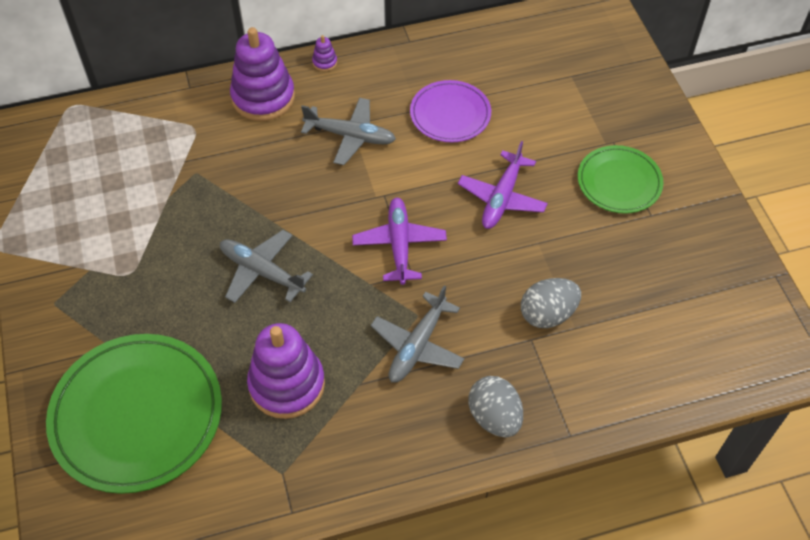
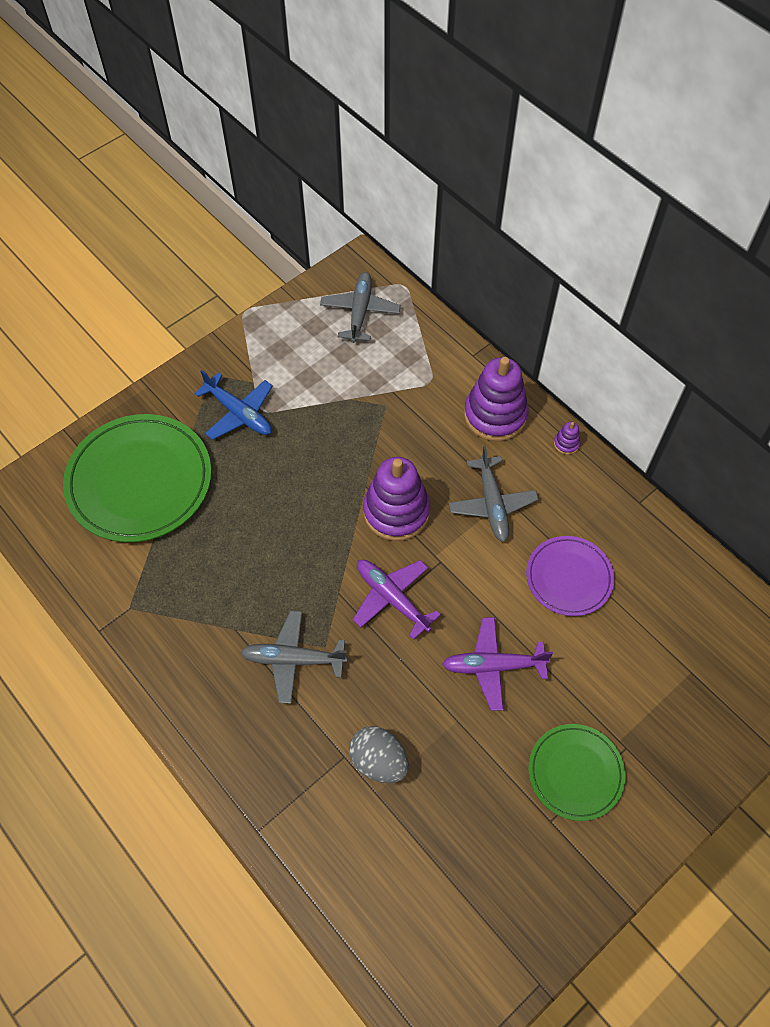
camera: 65 degrees right, 5 degrees up
grey plane [220,230,313,303] -> grey plane moved to [320,272,401,343]
purple stacking toy [247,323,325,419] -> purple stacking toy moved to [363,457,430,541]
purple plane [352,198,447,285] -> purple plane turned 105 degrees counterclockwise [353,560,441,640]
grey egg [469,376,523,437] -> none
none -> blue plane [194,370,273,440]

